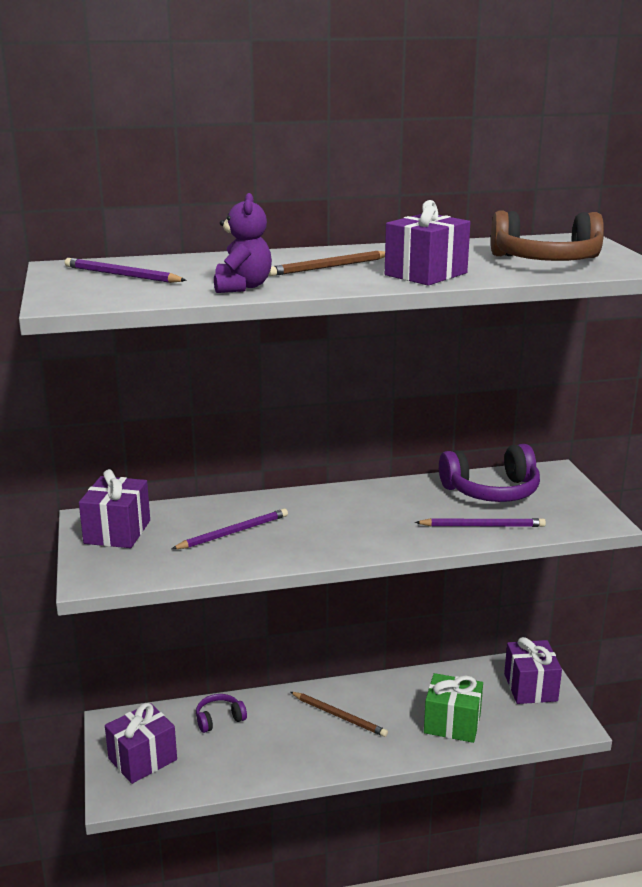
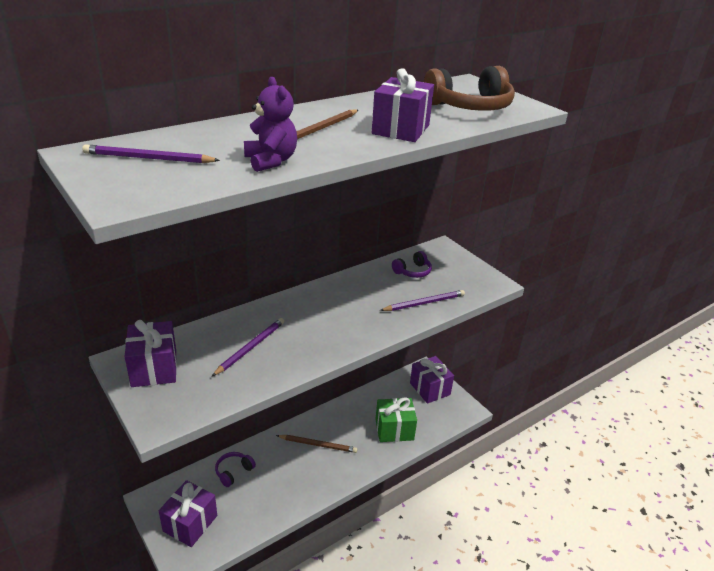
camera: 25 degrees left, 10 degrees up
purple headphones [439,444,540,502] -> purple headphones [392,251,432,278], size x0.54

